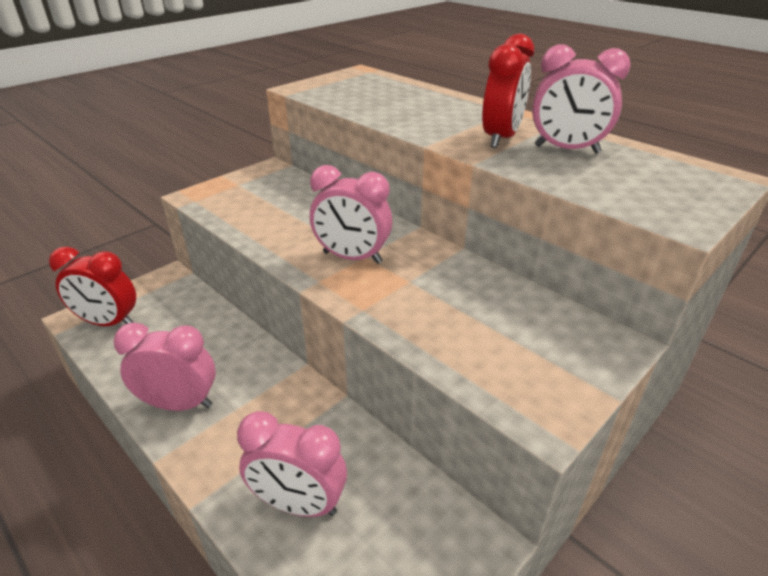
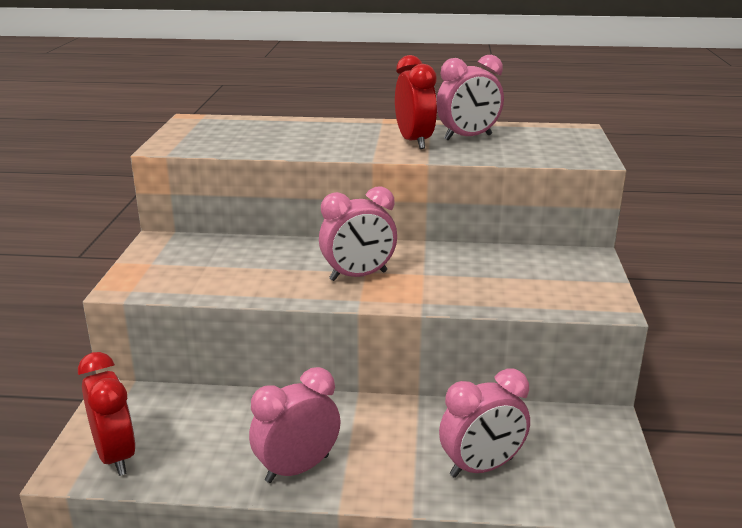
camera: 40 degrees left, 10 degrees down
red clock [49,247,136,326] -> red clock turned 90 degrees counterclockwise [78,352,136,476]

